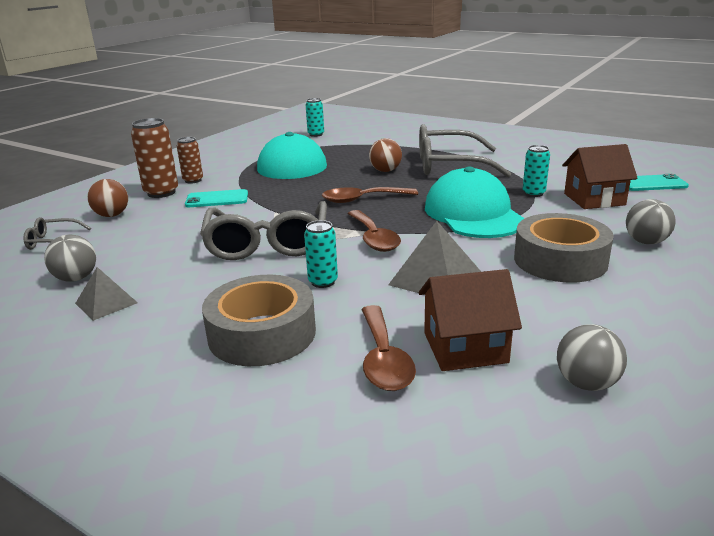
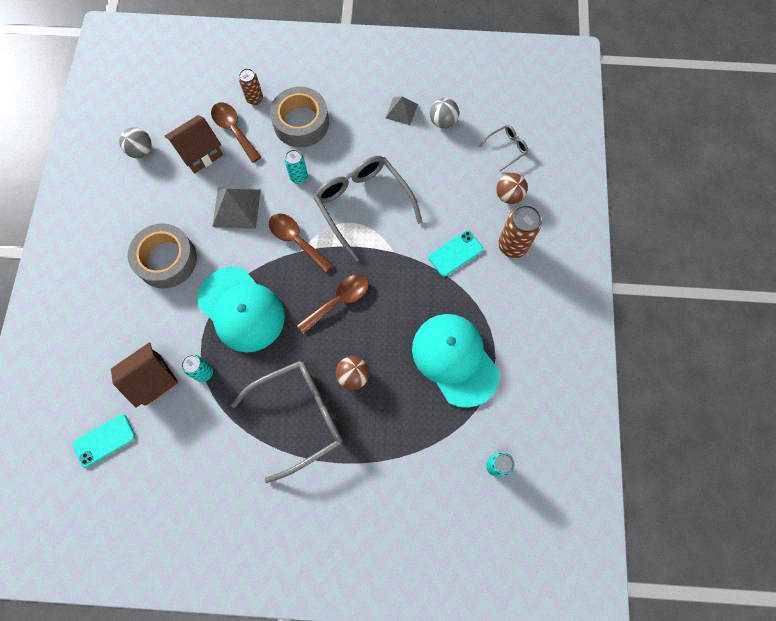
camera: 150 degrees right, 45 degrees up
brown can [177,137,203,183] -> brown can moved to [239,68,263,105]
grey ball [626,199,676,244] -> none

